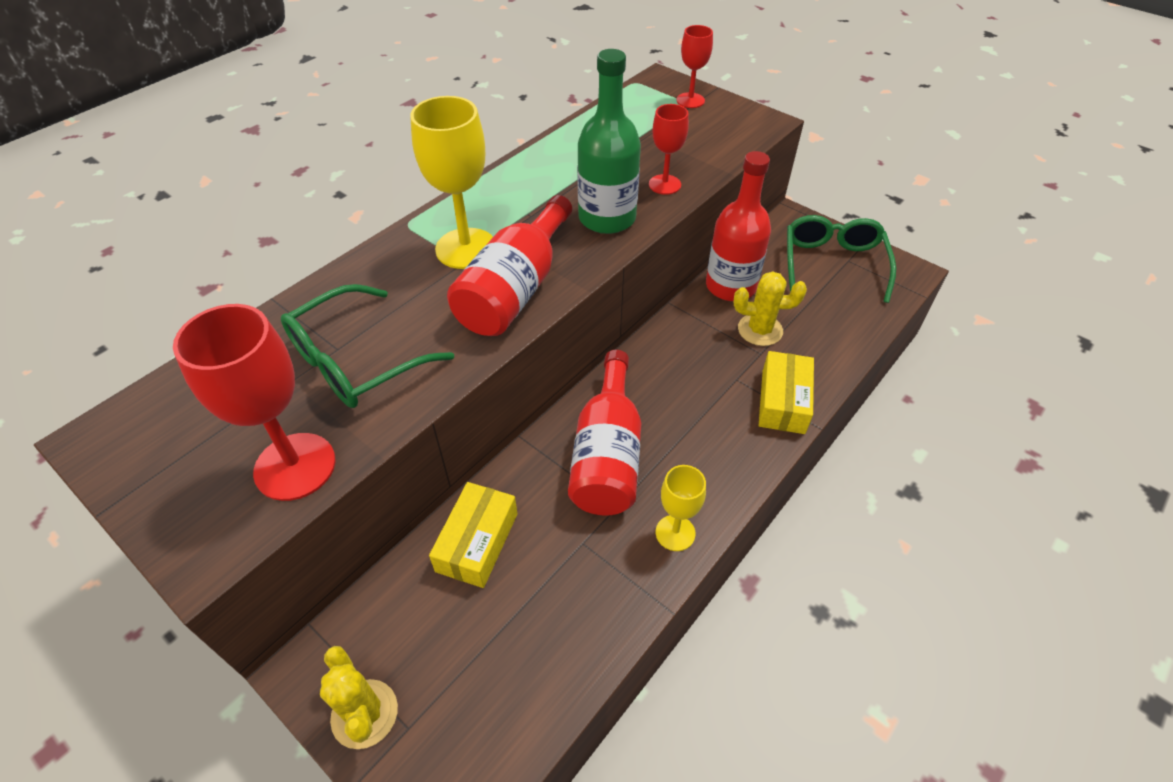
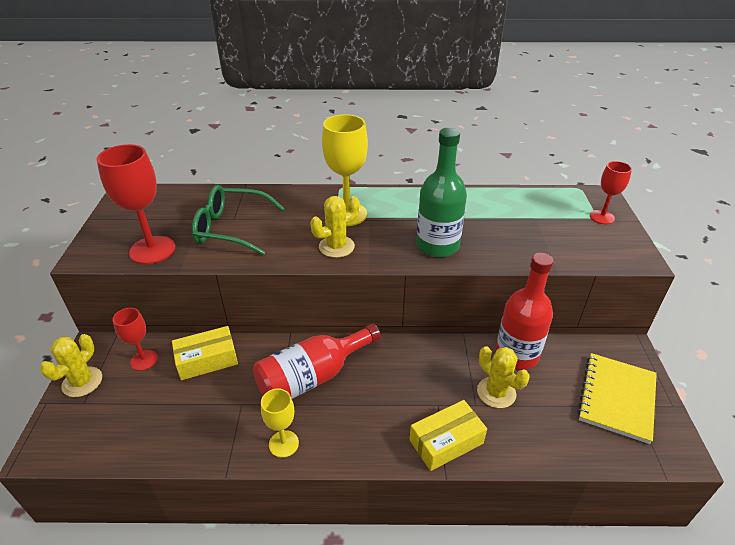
camera: 50 degrees right, 10 degrees down
red bottle [447,195,572,336] -> yellow cactus [310,196,359,258]
red goblet [649,104,689,195] -> red goblet moved to [112,308,158,371]
green glasses [787,215,896,303] -> yellow notebook [577,353,657,444]

